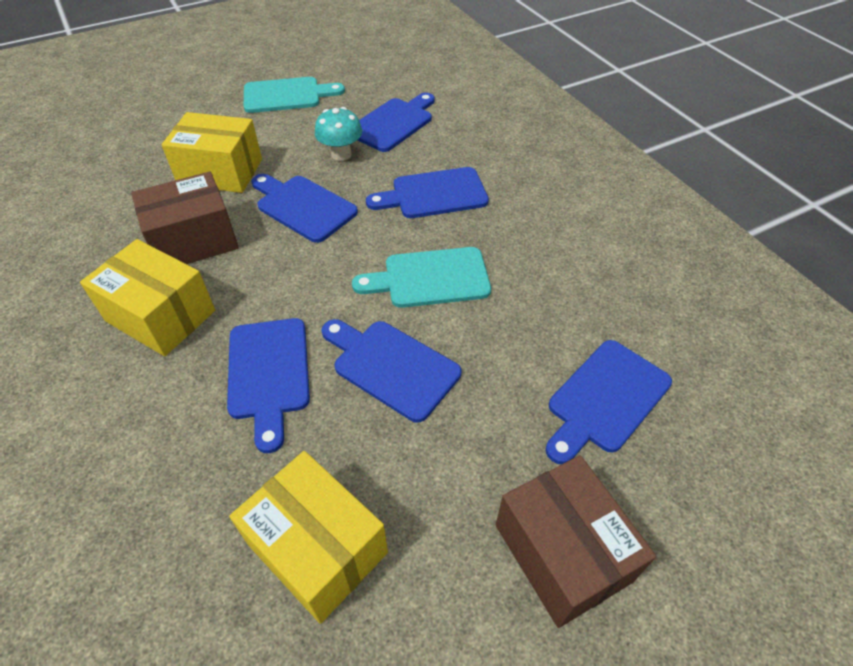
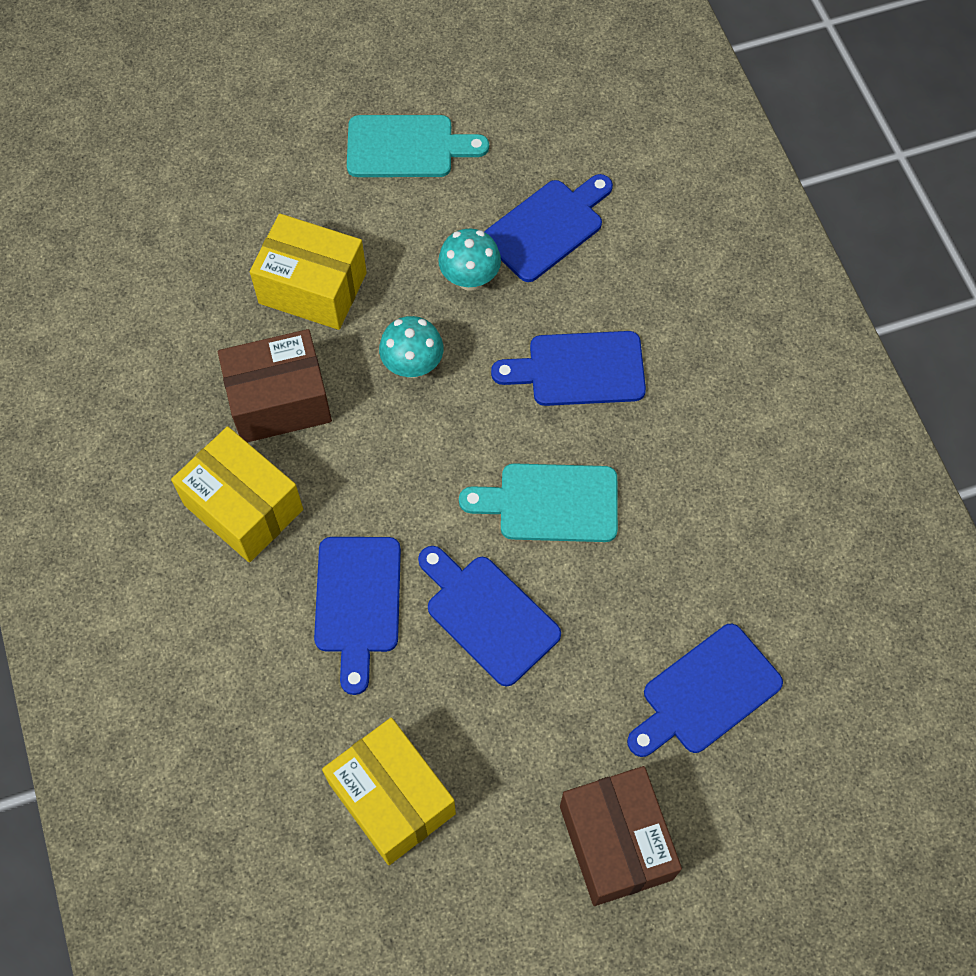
camera: 10 degrees right, 15 degrees up
blue cutting board [251,174,358,243] -> turquoise mushroom [379,316,444,378]

